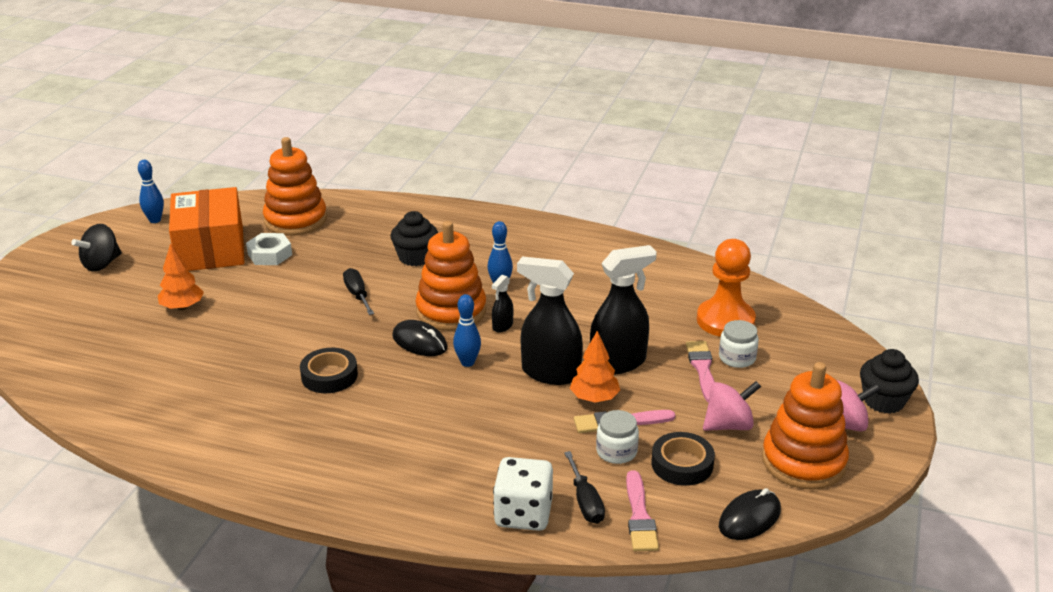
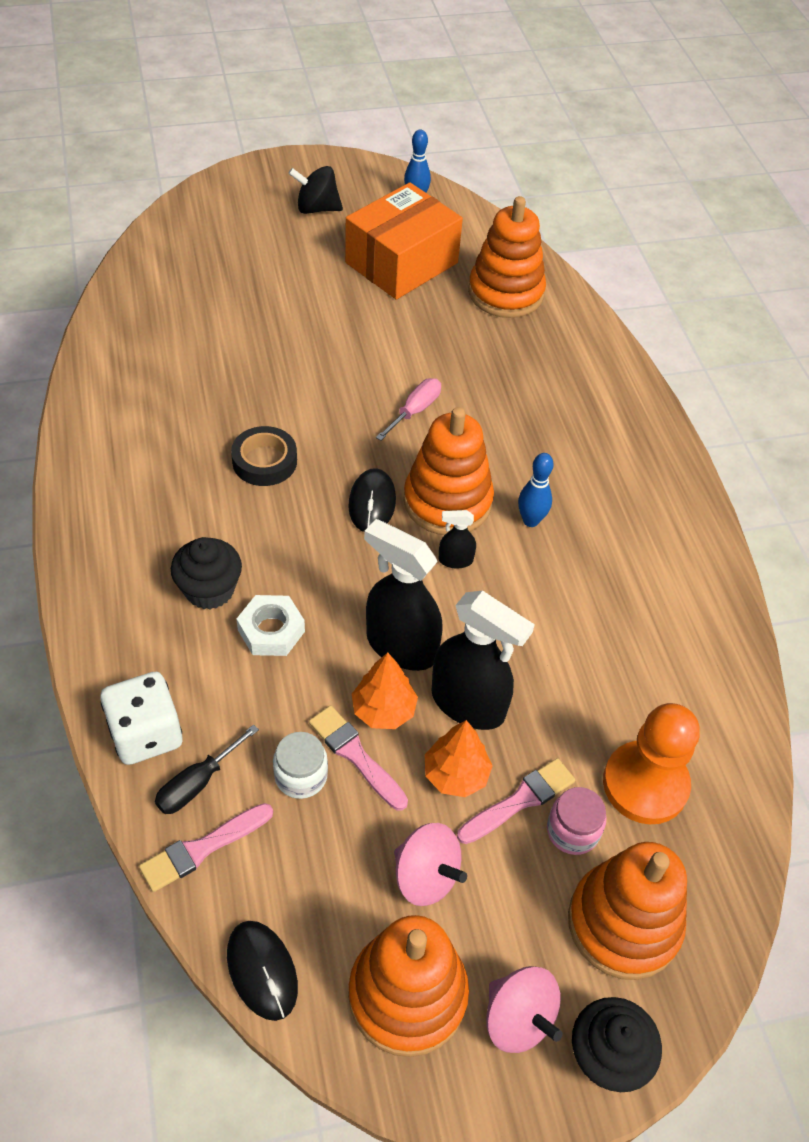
camera: 55 degrees right, 20 degrees up
orange tree [158,243,204,310] -> orange tree moved to [425,720,493,797]
white nut [246,233,292,265] -> white nut moved to [236,595,305,656]
black screwdriver [343,268,374,315] -> pink screwdriver [376,378,441,441]
black cupcake [391,211,438,266] -> black cupcake moved to [171,537,242,609]
blue bowling pin [453,294,481,367] -> none
black spray bottle [517,257,583,385] -> black spray bottle turned 45 degrees counterclockwise [364,519,443,671]
black tape [651,432,715,486] -> none
white jar [719,320,759,368] -> pink jar [547,787,606,855]
black mouse [719,488,781,540] -> black mouse turned 45 degrees clockwise [227,921,298,1021]
none -> orange stacking toy [568,842,687,980]

